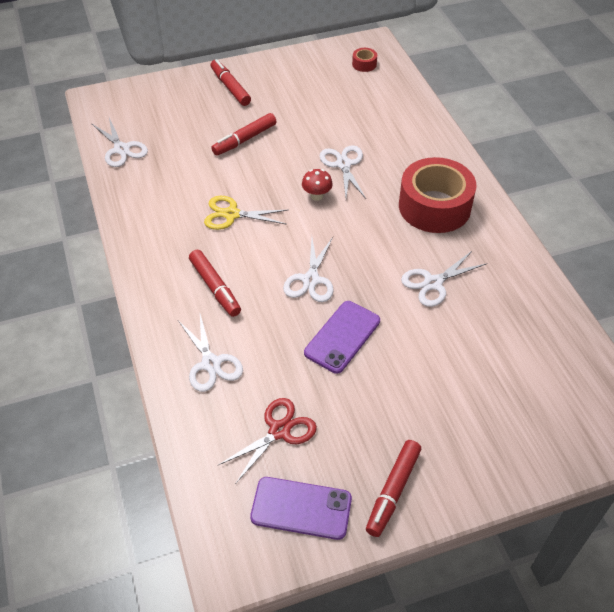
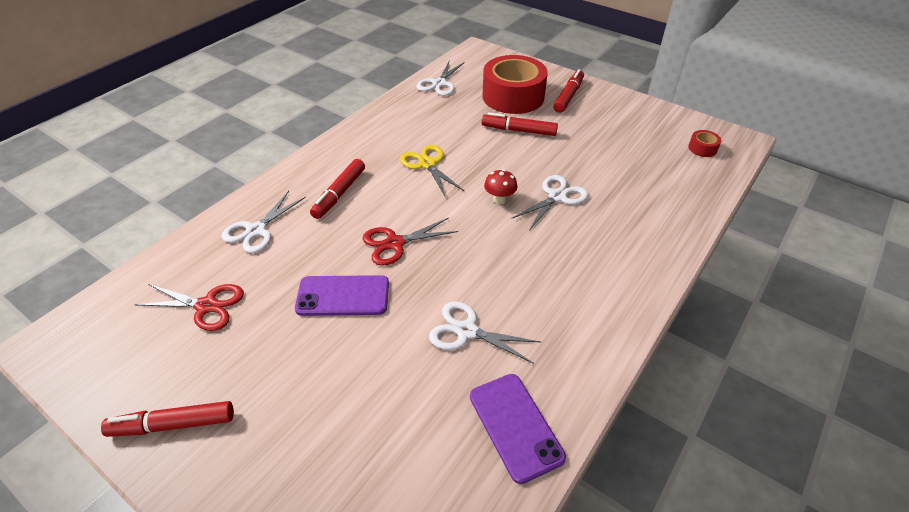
camera: 55 degrees right, 5 degrees down
purple phone [250,477,352,540] -> purple phone moved to [470,374,566,484]
white scissors [283,237,334,302] -> red scissors [362,218,458,266]
red tape [399,157,477,233] -> red tape moved to [482,55,548,114]

